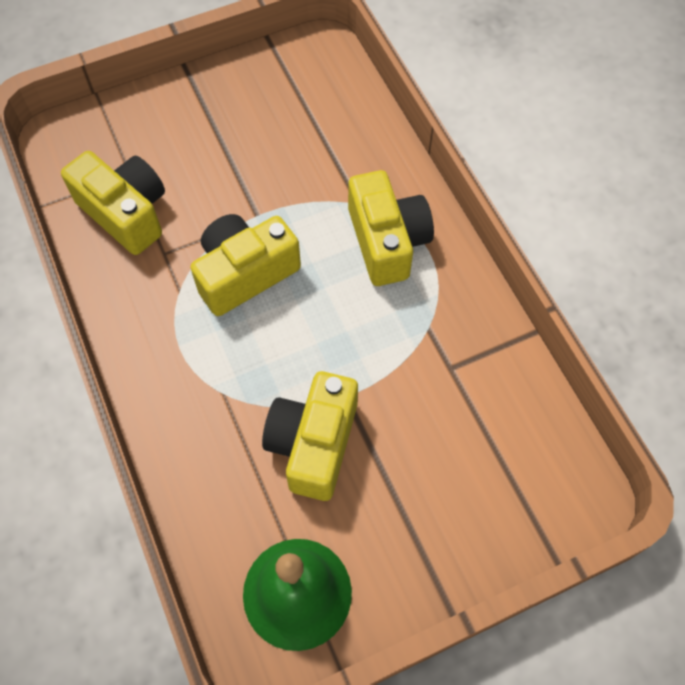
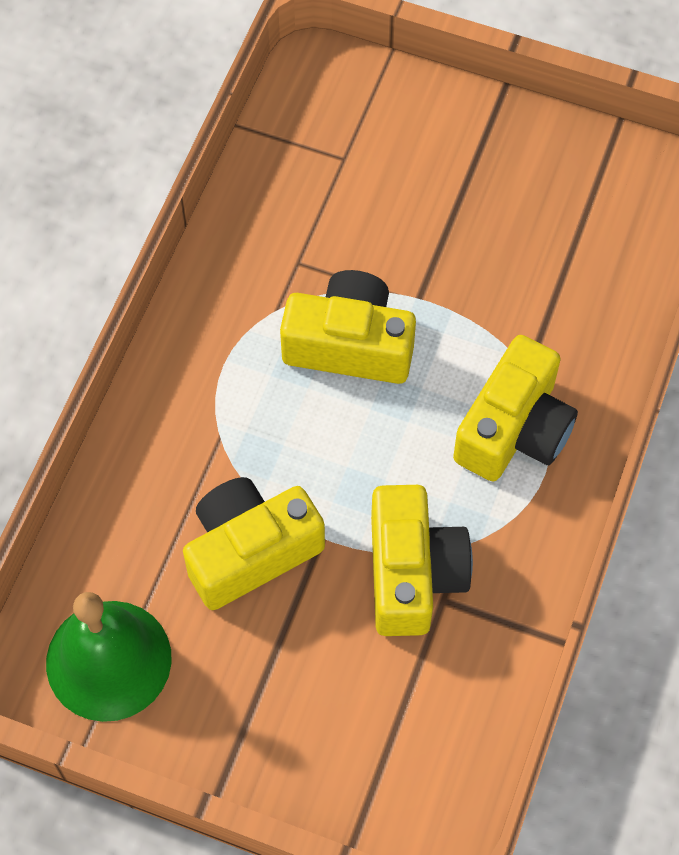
camera: 45 degrees right, 0 degrees up
yellow camera [61,151,165,255] -> yellow camera moved to [371,485,473,636]

